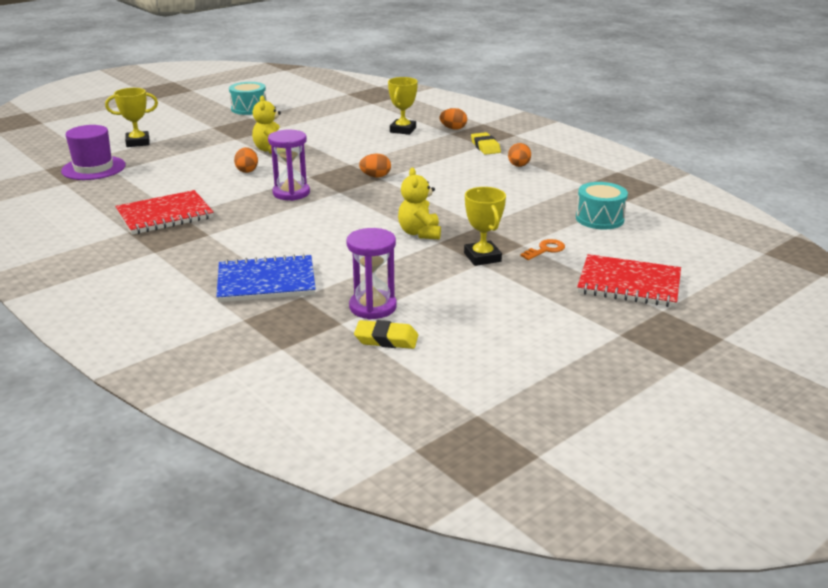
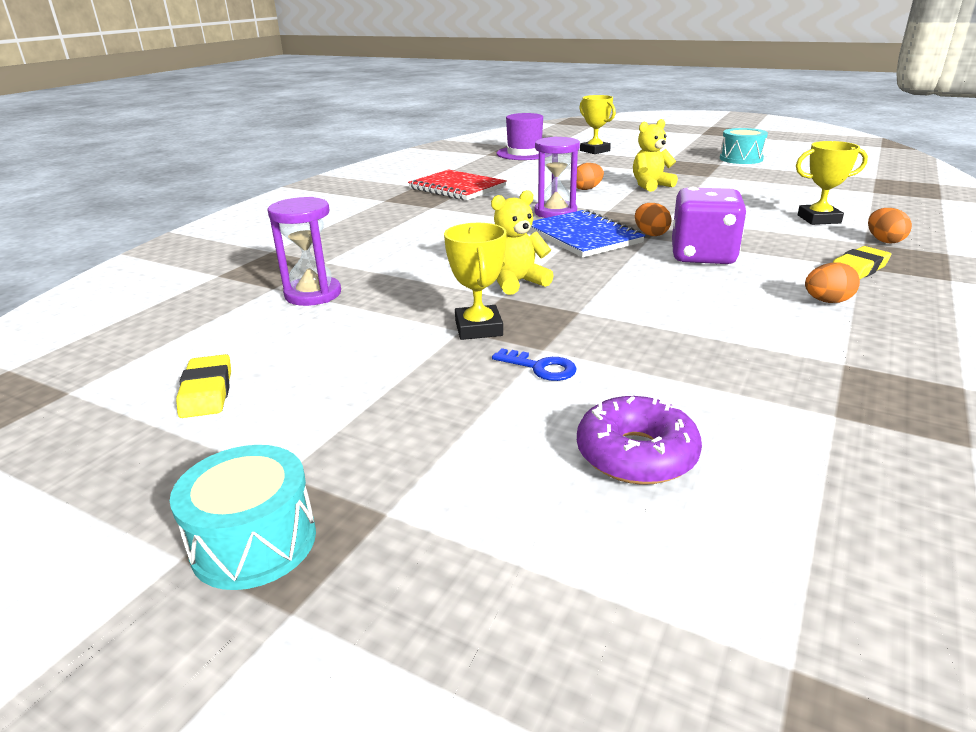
camera: 70 degrees right, 0 degrees up
blue notebook [216,254,316,302] -> blue notebook moved to [529,209,645,257]
yellow eraser [354,320,418,349] -> yellow eraser moved to [176,354,231,418]
yellow trophy [464,187,506,266] -> yellow trophy turned 60 degrees counterclockwise [444,223,507,340]
orange key [520,239,565,260] -> blue key [492,348,577,381]
turquoise drum [576,182,628,229] -> turquoise drum moved to [170,445,316,590]
red notebook [577,254,681,307] -> none
none -> purple donut [577,396,702,485]
none -> purple dice [672,187,747,264]

